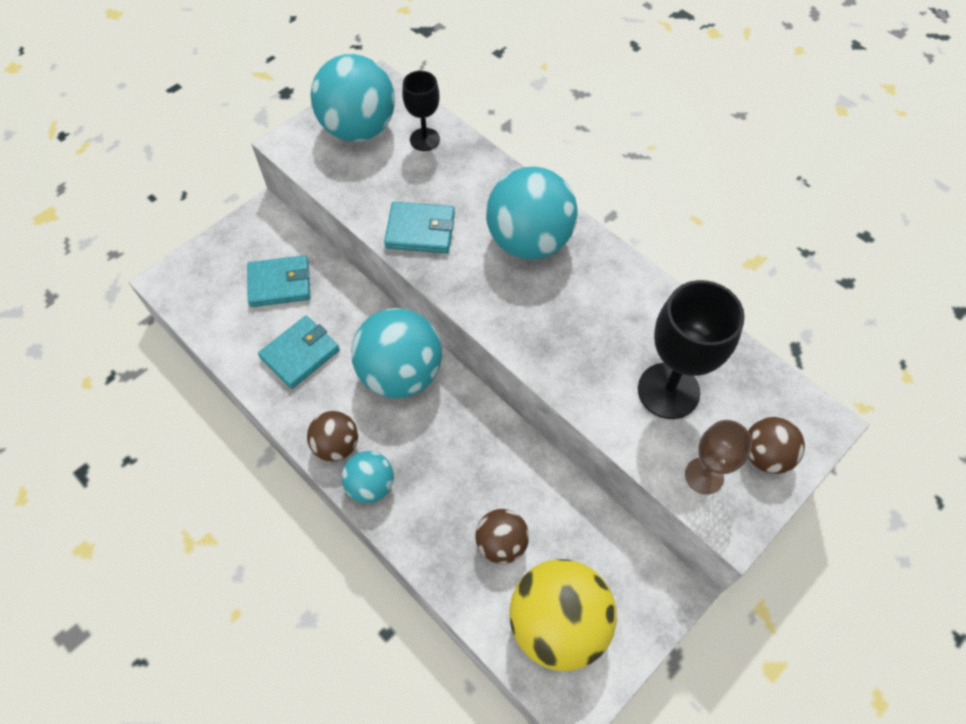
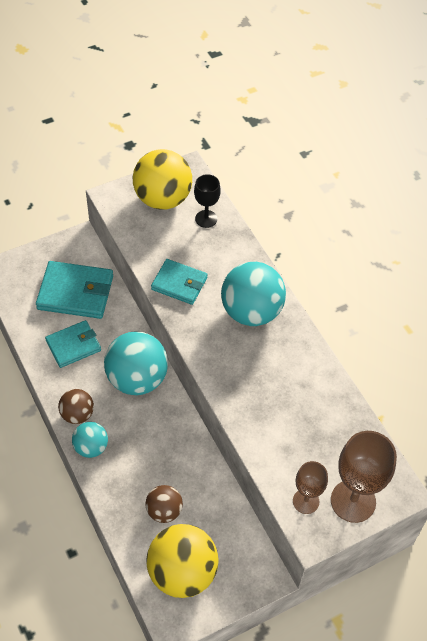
camera: 15 degrees right, 5 degrees down
turquoise wallet [247,255,310,307] -> turquoise wallet [36,261,113,319], size x1.53
turquoise ball [310,54,395,142] -> yellow ball [133,149,192,210]
black goblet [638,280,745,419] -> none
brown ball [748,417,805,474] -> brown goblet [331,431,397,523]

